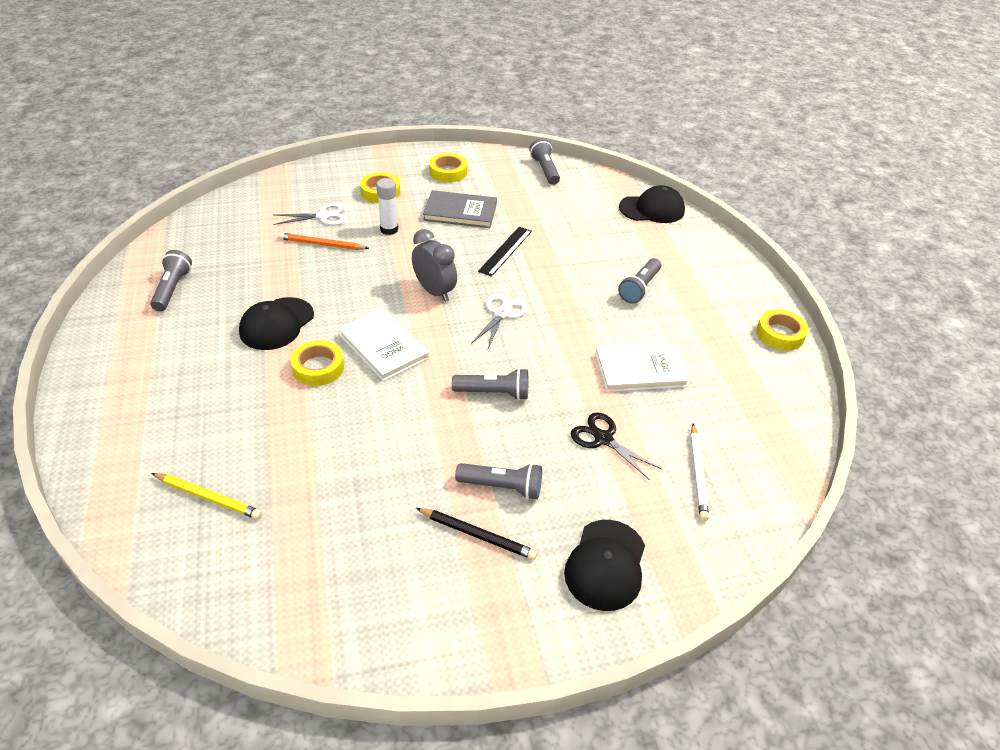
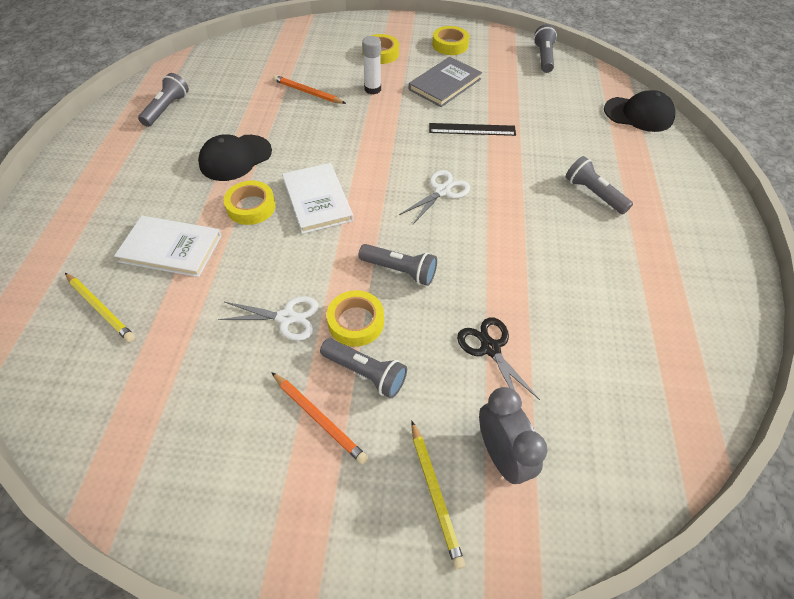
camera: 20 degrees right, 10 degrees up
white scissors [273,203,346,225] -> white scissors moved to [218,296,319,341]
grey clock [412,229,457,302] -> grey clock moved to [479,387,548,484]
black pencil [416,508,537,560] -> orange pencil [271,372,368,464]
grey book [423,190,497,228] -> grey book turned 75 degrees counterclockwise [409,57,482,107]
black ruler [478,227,532,277] -> black ruler turned 45 degrees clockwise [429,123,516,136]
black cap [564,520,645,611] -> yellow pencil [411,421,465,569]
white book [595,343,690,392] -> white book moved to [114,216,222,277]
grey flashlight [618,258,661,304] -> grey flashlight turned 90 degrees clockwise [566,156,633,214]
white pencil [690,423,709,521] -> none
yellow tape [756,309,808,351] -> yellow tape moved to [327,290,384,347]

